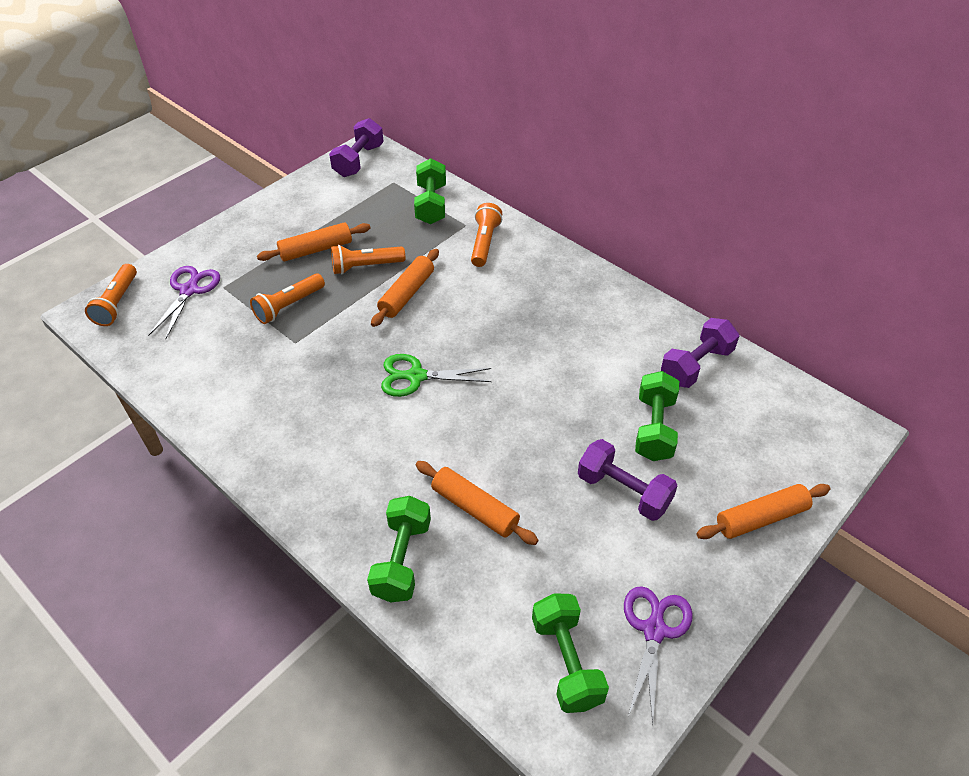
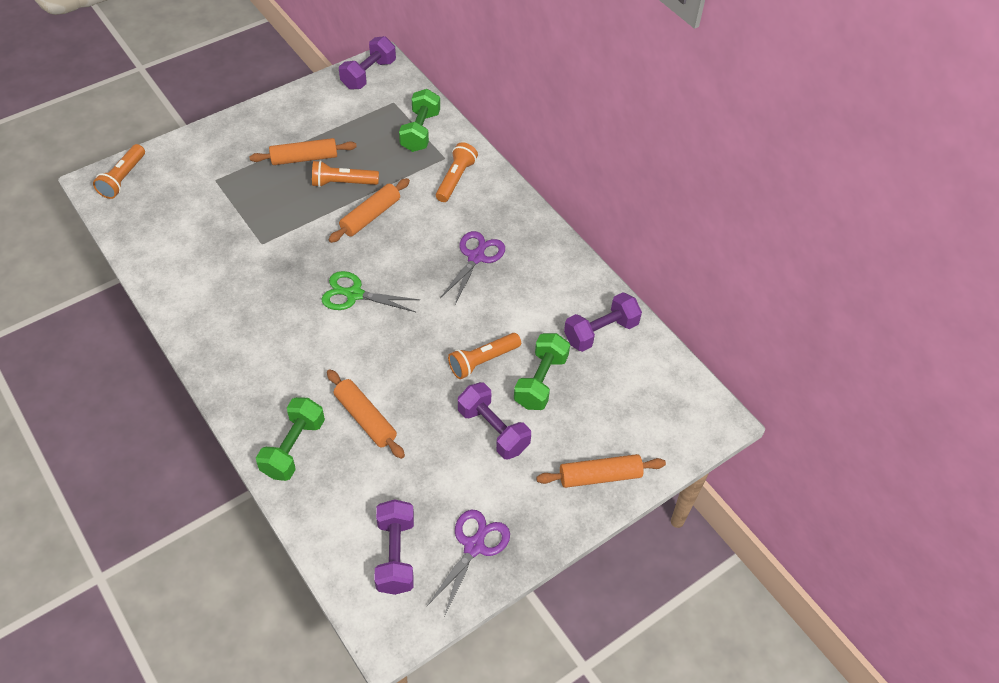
camera: 10 degrees right, 5 degrees up
purple scissors [148,266,220,339] -> purple scissors moved to [440,231,505,304]
orange flashlight [250,274,325,324] -> orange flashlight moved to [448,333,521,379]
green dumbbell [532,593,609,713] -> purple dumbbell [374,499,414,595]

